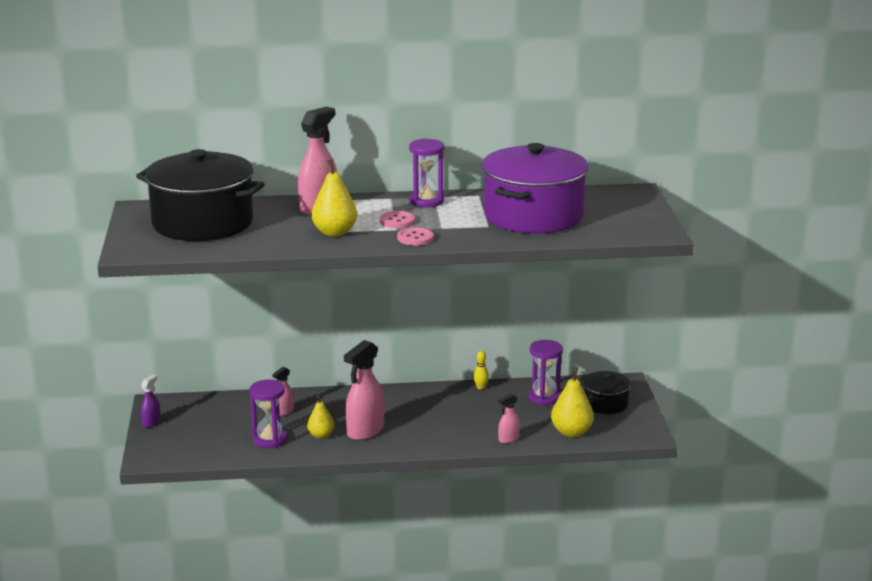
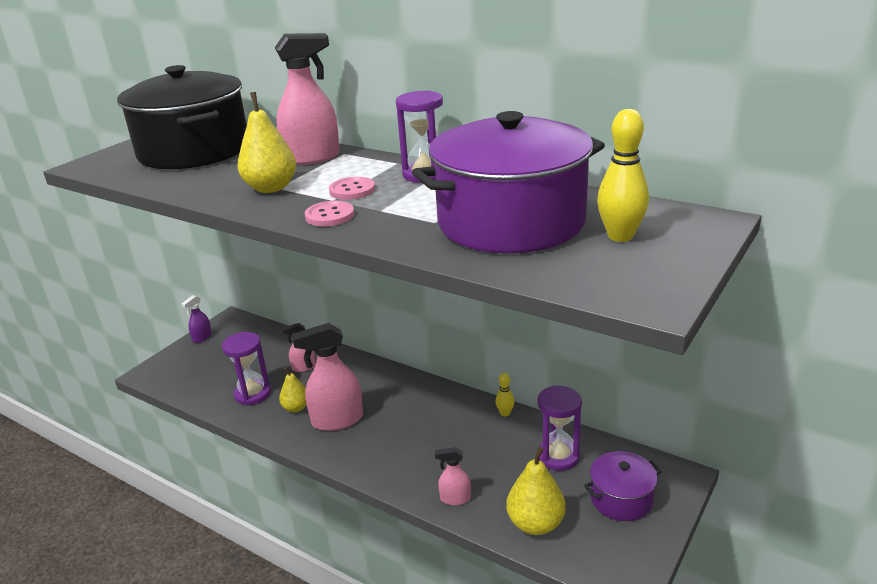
camera: 40 degrees right, 5 degrees up
purple spray bottle [141,375,161,428] -> purple spray bottle turned 150 degrees clockwise [181,295,212,343]
black pot [583,371,631,414] -> purple pot [584,451,662,521]
none -> yellow bowling pin [597,109,649,242]

